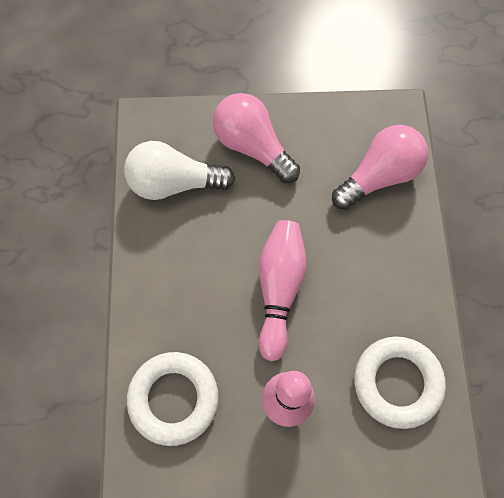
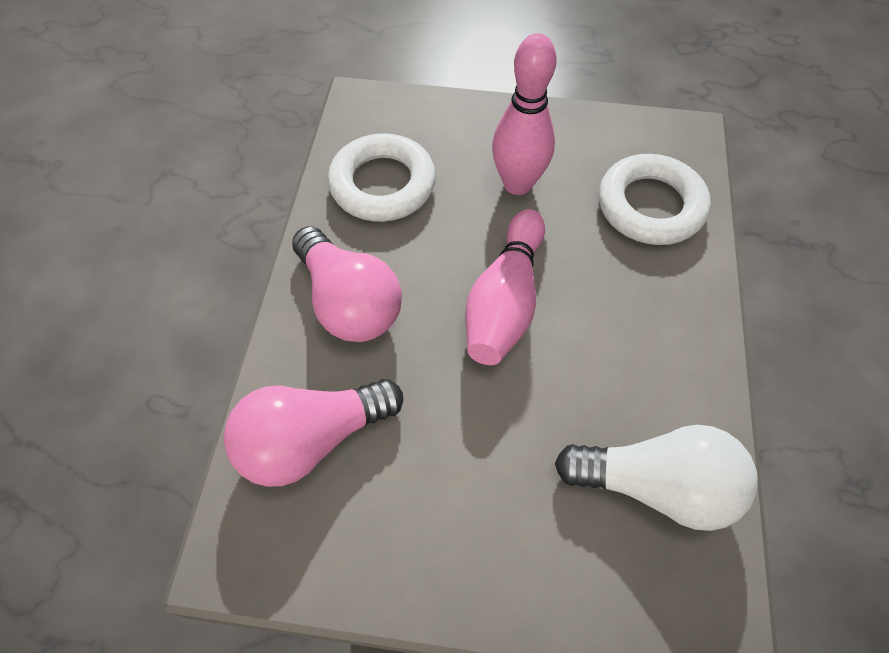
camera: 170 degrees left, 10 degrees down
pink light bulb [213,93,300,183] -> pink light bulb moved to [292,226,402,342]

